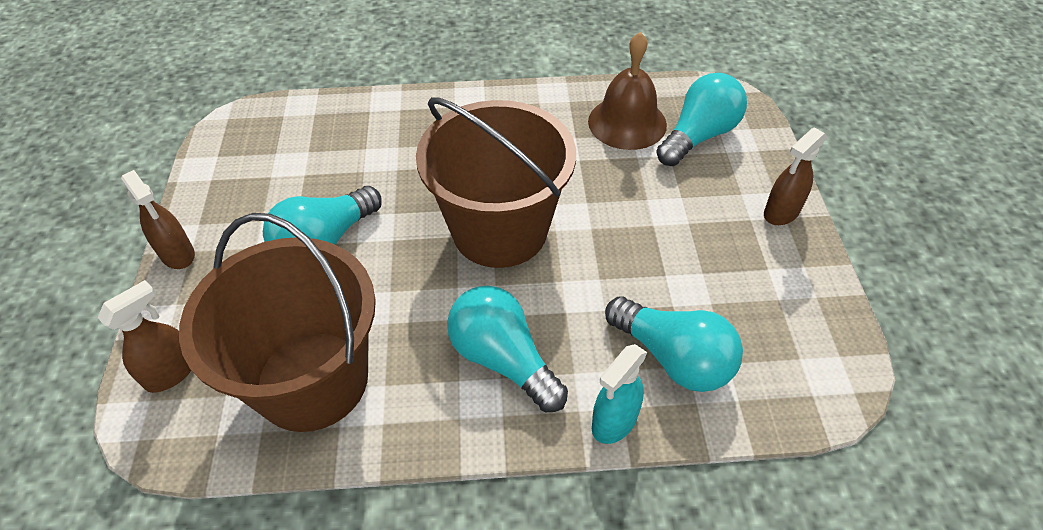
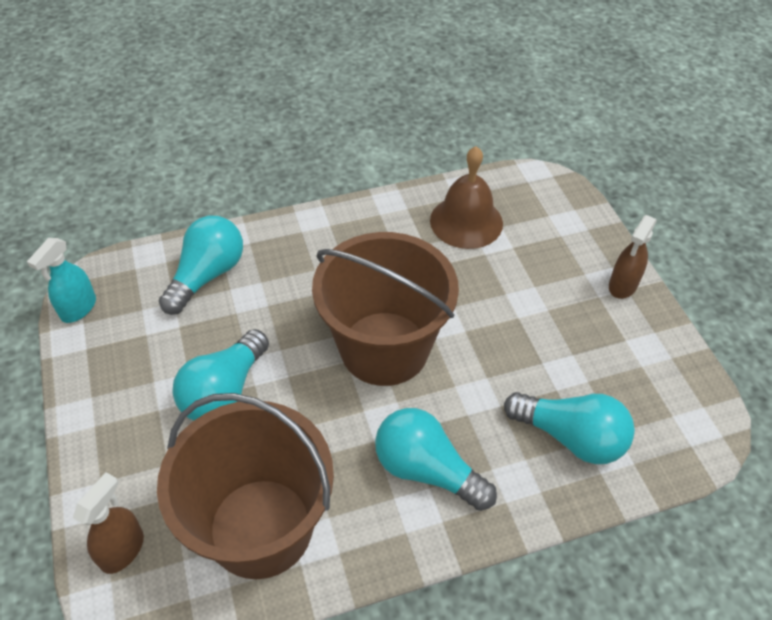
camera: 15 degrees left, 0 degrees up
brown spray bottle [121,170,195,269] -> none
turquoise spray bottle [592,344,647,444] -> turquoise spray bottle moved to [27,238,96,323]
turquoise light bulb [656,73,747,166] -> turquoise light bulb moved to [159,216,243,315]

